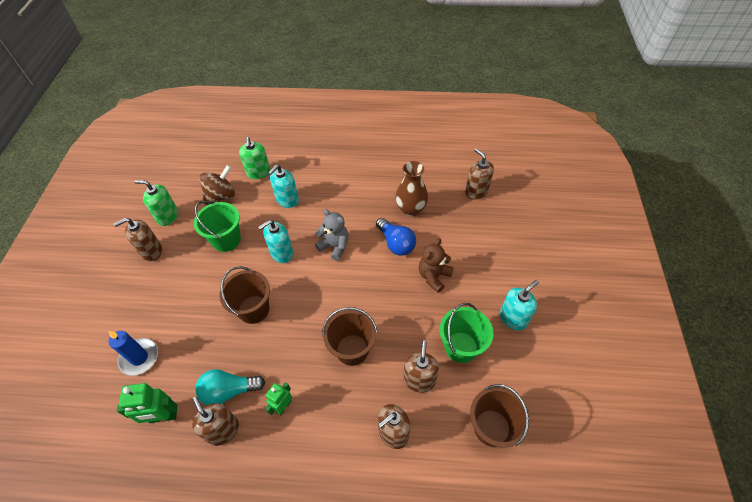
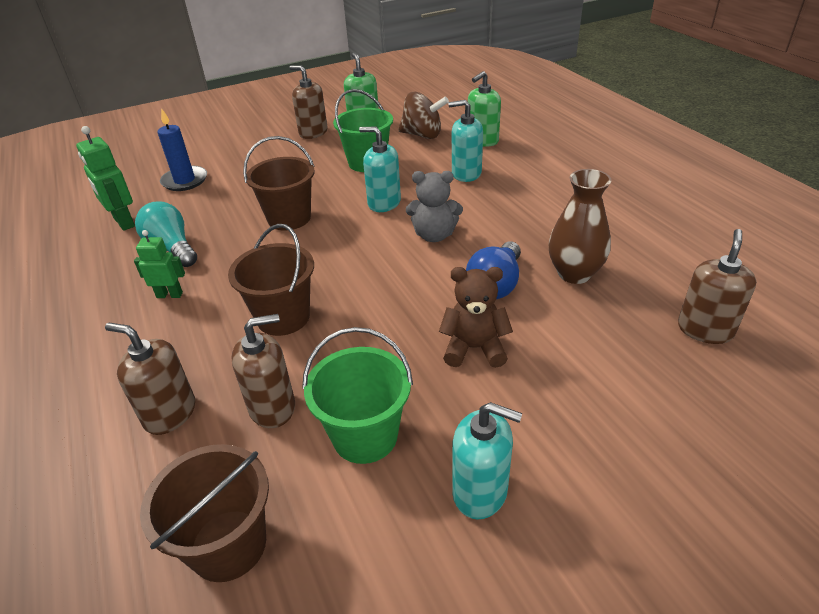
camera: 60 degrees right, 15 degrees down
brown soap dispenser [192,397,239,446] -> none
grey teddy bear [315,209,349,261] -> grey teddy bear turned 90 degrees clockwise [406,171,463,242]

